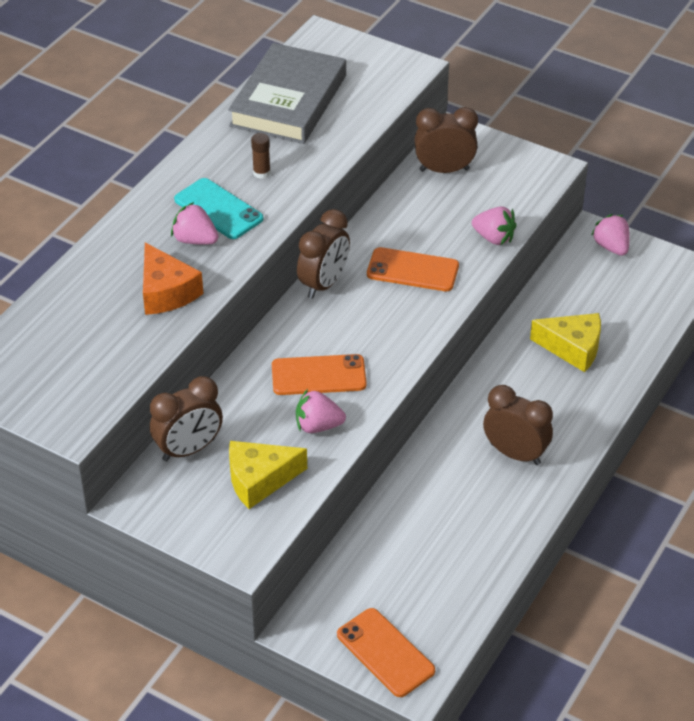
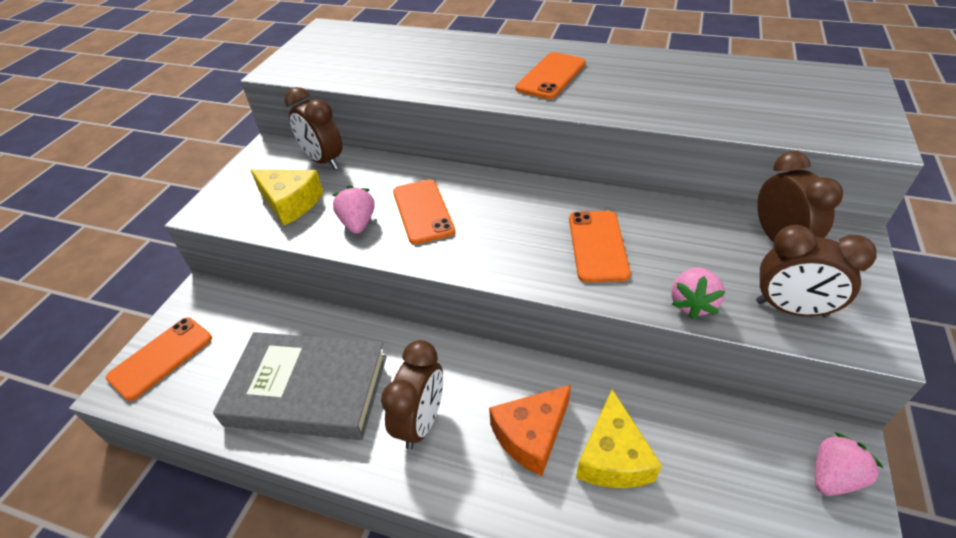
camera: 80 degrees right, 0 degrees up
orange cheese [143,243,203,315] -> orange cheese moved to [489,385,571,476]
pink strawberry [171,202,219,245] -> none
turquoise phone [174,178,263,239] -> orange phone [516,52,586,99]
grey book [228,43,346,144] -> grey book moved to [213,332,387,440]
yellow cheese [229,441,307,509] -> yellow cheese turned 150 degrees clockwise [251,169,323,226]
brown glue stick [251,133,270,179] -> none
brown clock [297,209,350,299] -> brown clock moved to [756,225,877,317]

